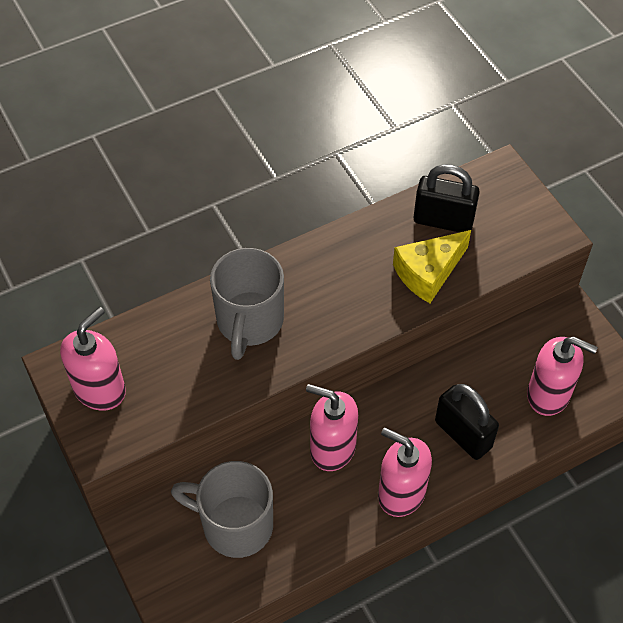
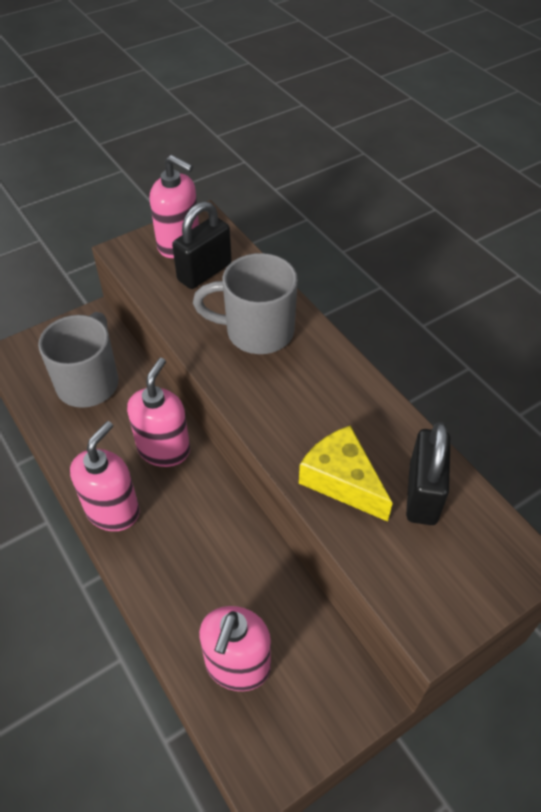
camera: 85 degrees right, 5 degrees down
black padlock [435,384,499,460] -> black padlock moved to [172,201,232,289]

